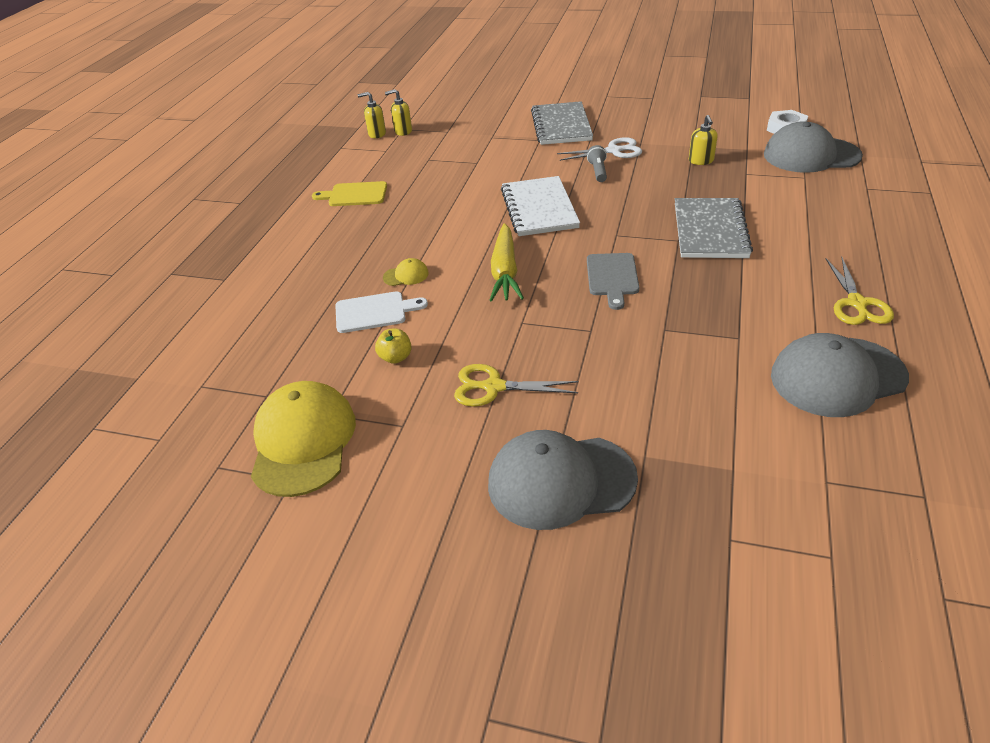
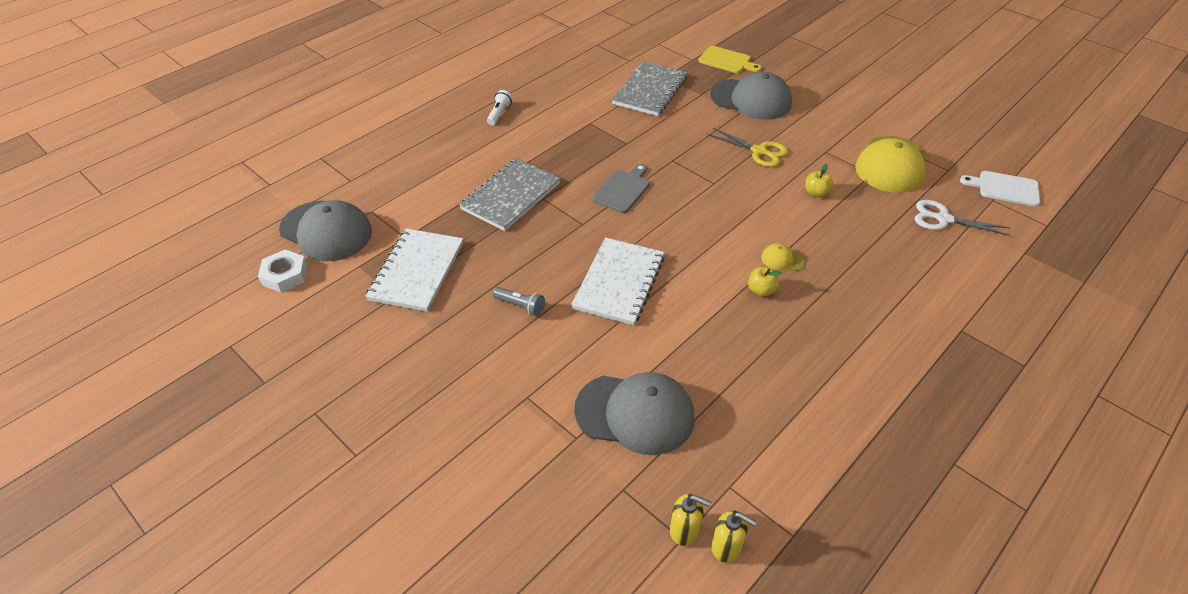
camera: 155 degrees left, 5 degrees up
yellow cutting board [312,181,387,206] -> yellow cutting board moved to [698,46,762,73]
white cutting board [335,291,428,333] -> white cutting board moved to [960,171,1040,206]
yellow carrot [490,223,524,302] -> none
grey notebook [531,101,593,145] -> grey notebook moved to [612,61,687,116]
white scissors [557,137,642,161] -> white scissors moved to [915,200,1010,236]
grey flashlight [587,145,607,182] -> grey flashlight turned 90 degrees counterclockwise [493,287,545,316]
yellow soap dispenser [689,115,718,165] -> white notebook [366,228,463,312]
grey cap [771,333,909,417] -> grey cap moved to [574,372,694,455]
yellow scissors [826,257,894,325] -> white flashlight [487,90,513,126]
none -> yellow apple [748,267,781,297]

